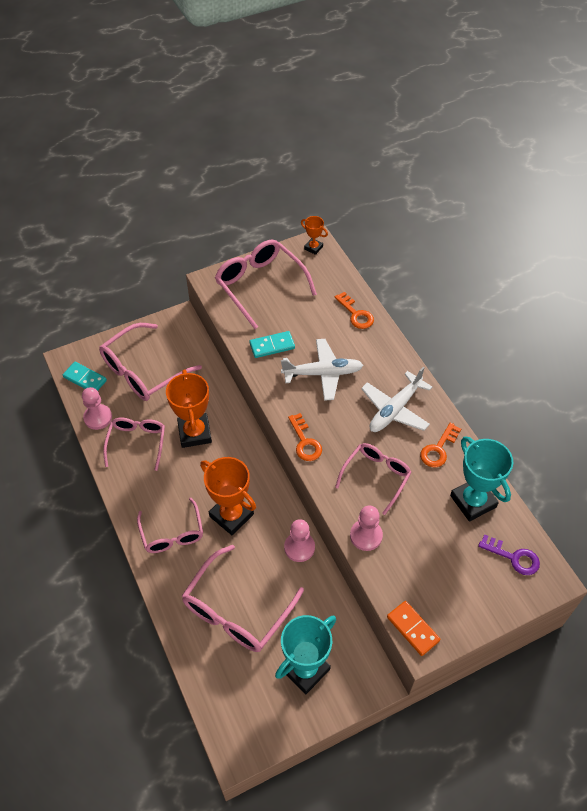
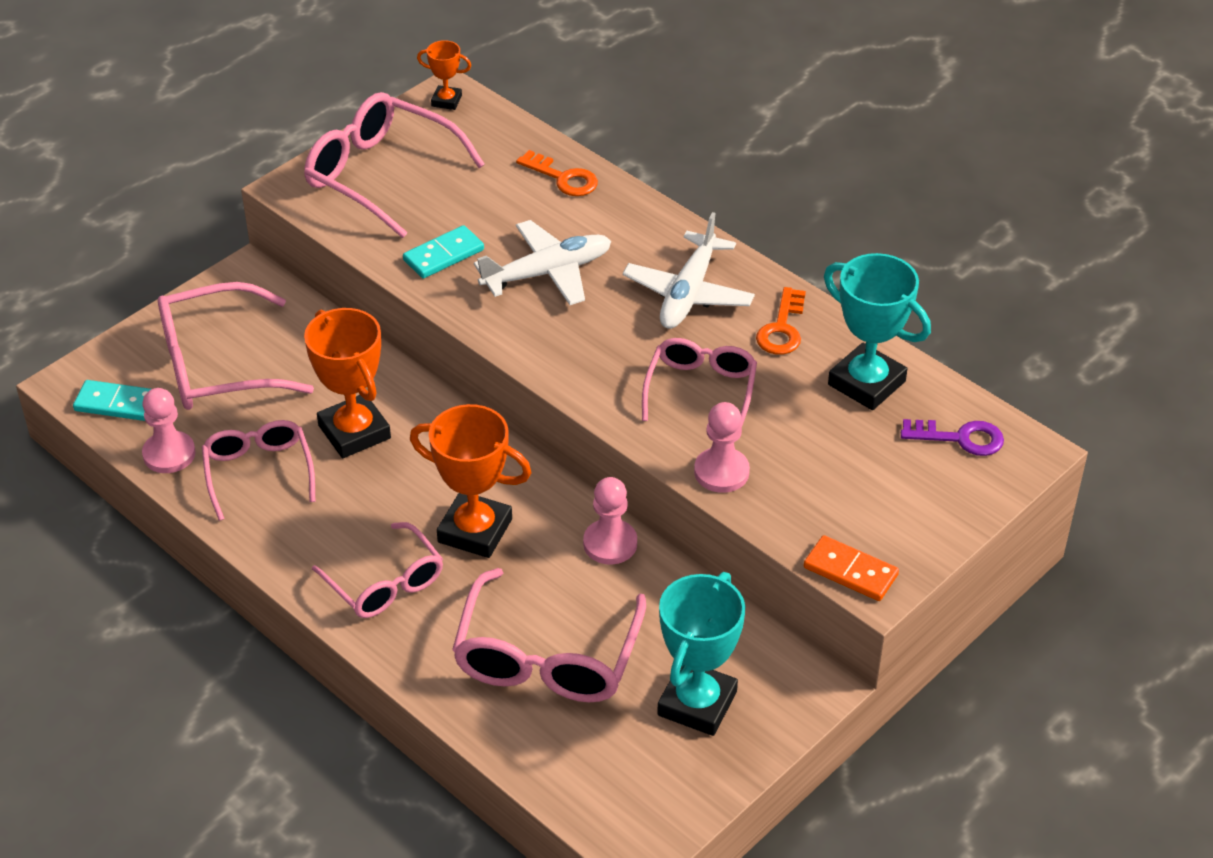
camera: 20 degrees left, 10 degrees down
pink glasses [99,323,202,401] -> pink glasses turned 45 degrees clockwise [158,282,314,410]
orange key [288,413,322,461] -> none

